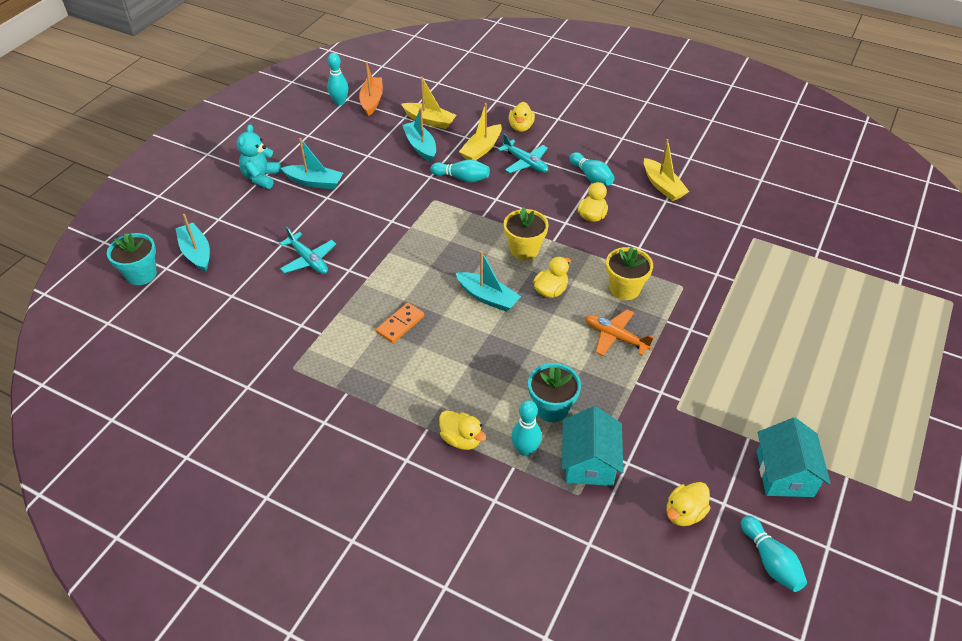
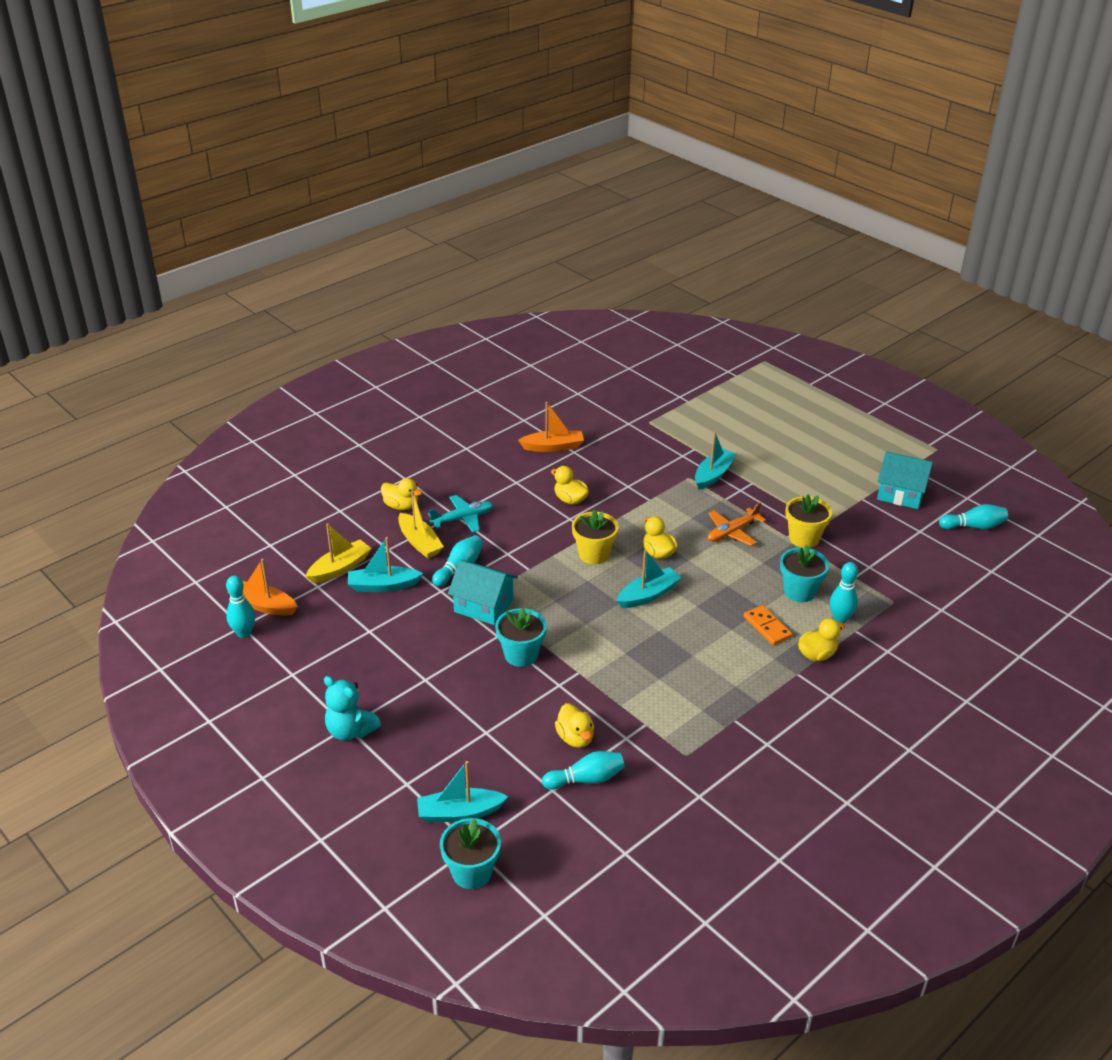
camera: 70 degrees left, 10 degrees down
turquoise plane [279,227,336,274] -> none
turquoise boat [281,138,343,189] -> turquoise boat moved to [695,432,737,490]
orange domino [376,303,425,343] -> orange domino moved to [744,605,793,645]
turquoise house [562,406,623,486] -> turquoise house moved to [448,560,518,625]
turquoise bowling pin [569,152,615,186] -> turquoise bowling pin moved to [542,751,625,790]
yellow flower pot [606,247,653,300] -> yellow flower pot moved to [785,494,832,548]
yellow boat [644,139,689,201] -> orange boat [518,402,584,452]
yellow duck [667,482,710,526] -> yellow duck moved to [555,703,594,748]
none -> turquoise flower pot [495,608,547,667]

